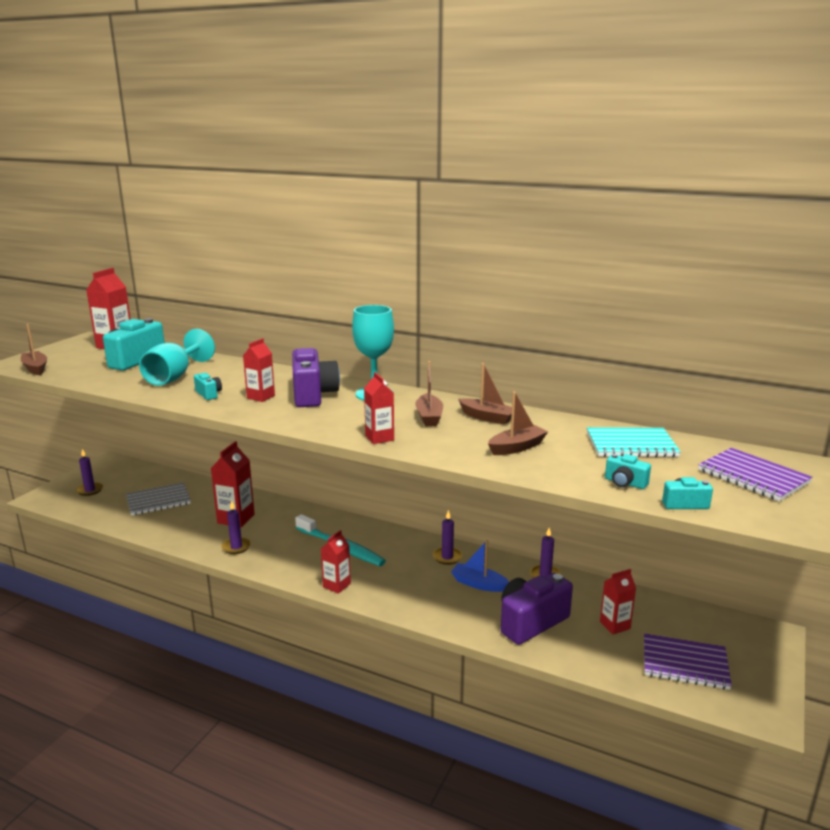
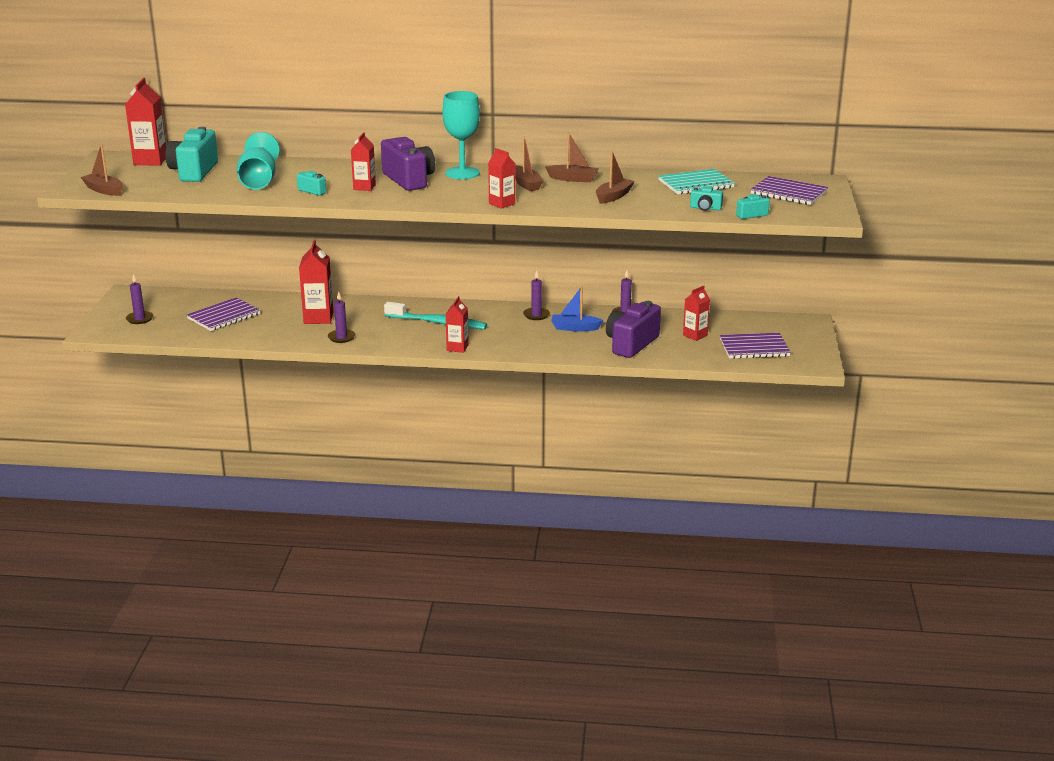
camera: 20 degrees left, 5 degrees up
grey notebook [126,483,191,516] -> purple notebook [187,298,260,331]

